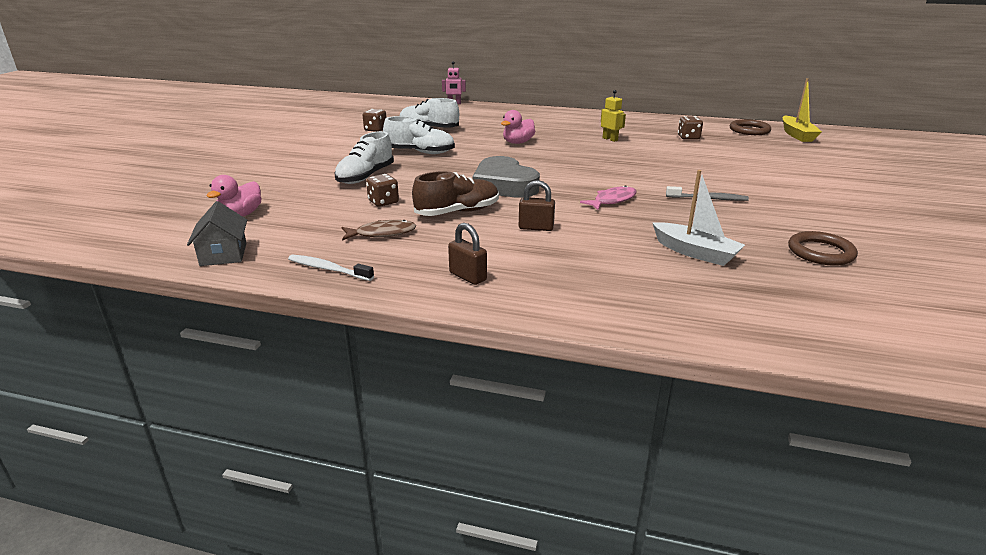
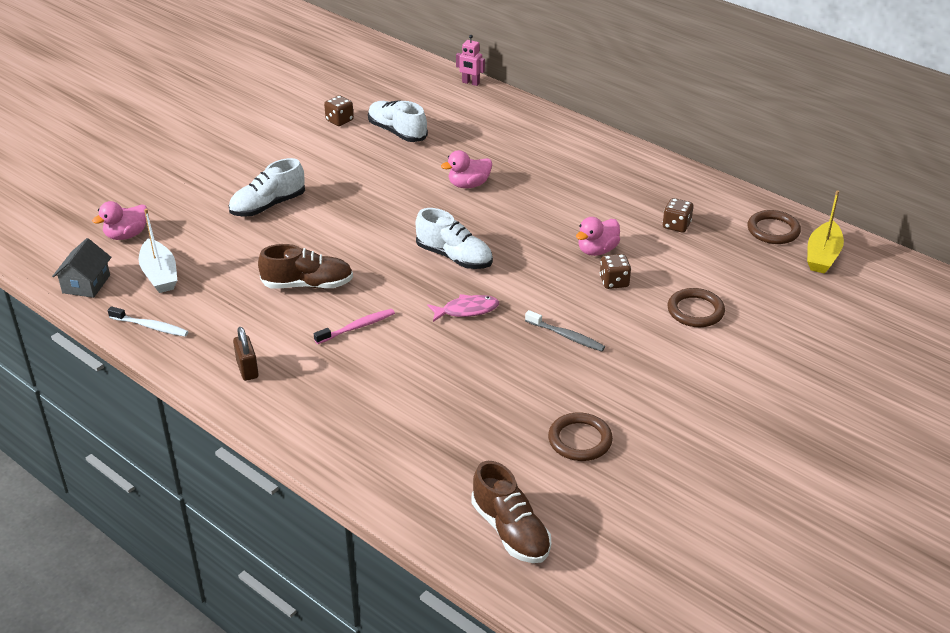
camera: 25 degrees right, 10 degrees up
white toothbrush [288,255,374,281] -> white toothbrush turned 150 degrees clockwise [108,306,189,337]
brown fish [342,220,417,241] -> none
brown dice [366,174,399,207] -> brown dice moved to [600,254,631,289]
white shoe [383,116,455,154] -> white shoe moved to [416,208,493,269]
grey heart [472,156,540,198] -> none
brown padlock [519,180,555,231] -> pink toothbrush [314,309,395,344]
yellow robot [601,90,626,142] -> none
white boat [653,170,745,266] -> white boat moved to [139,209,177,293]
none -> brown shoe [471,461,551,563]
none -> pink duck [576,217,620,256]
none -> brown ring [668,288,725,327]

